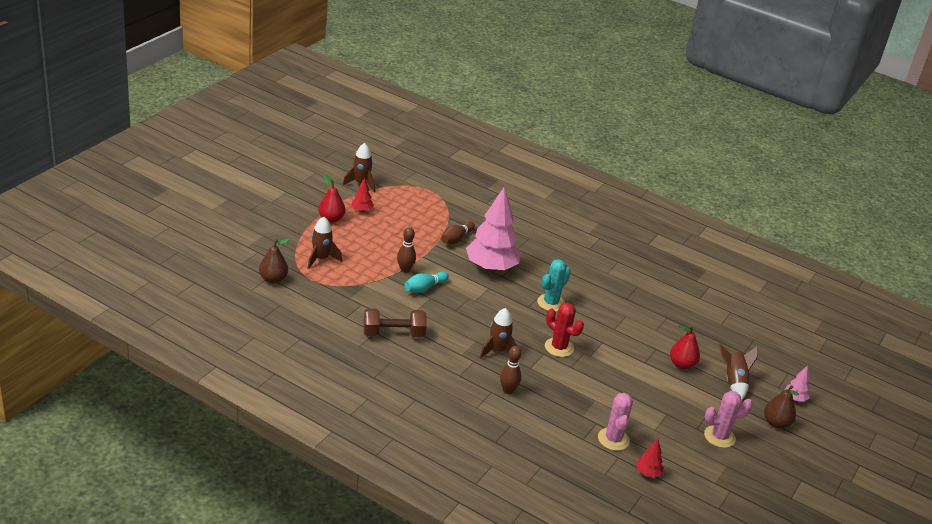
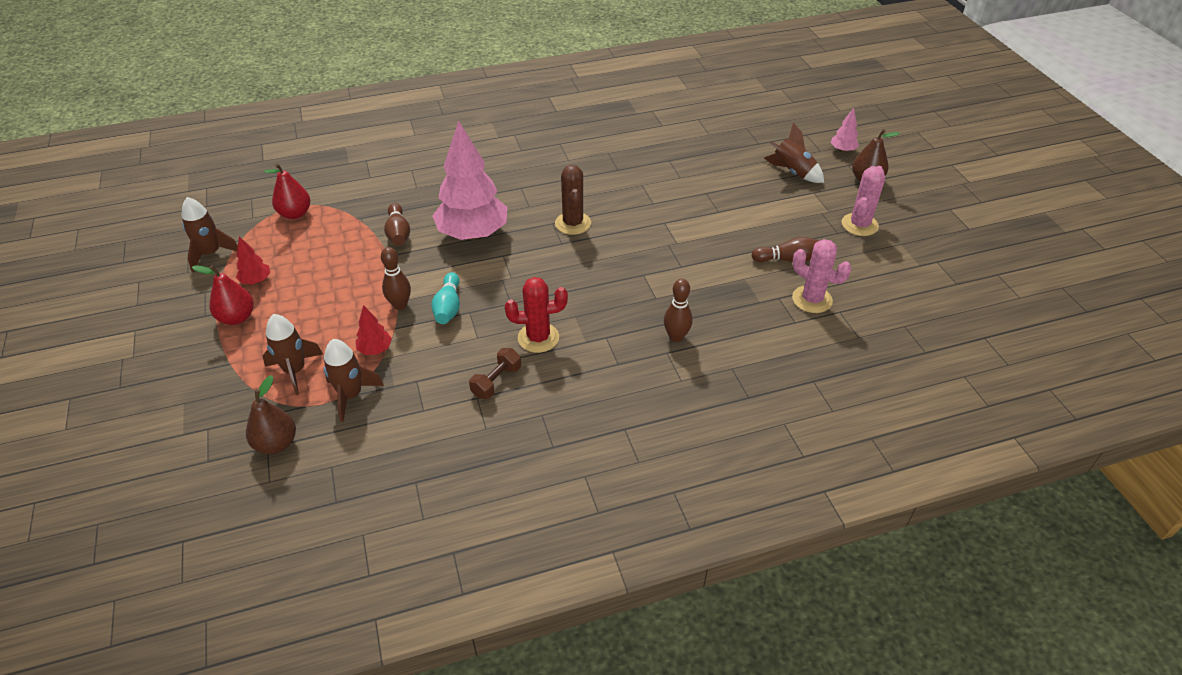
camera: 45 degrees left, 10 degrees up
brown dumbbell [364,309,426,337] -> brown dumbbell [469,348,521,399], size x0.63
brown rocket [479,308,517,359] -> brown rocket moved to [323,339,384,422]
turquoise cactus [537,259,571,312] -> brown cactus [555,165,591,235]
red cactus [545,303,584,357] -> red cactus moved to [505,277,568,353]
red tree [636,439,664,477] -> red tree moved to [356,305,392,355]
red pear [670,325,700,369] -> red pear moved to [264,164,310,219]
none -> brown bowling pin [752,237,820,262]

